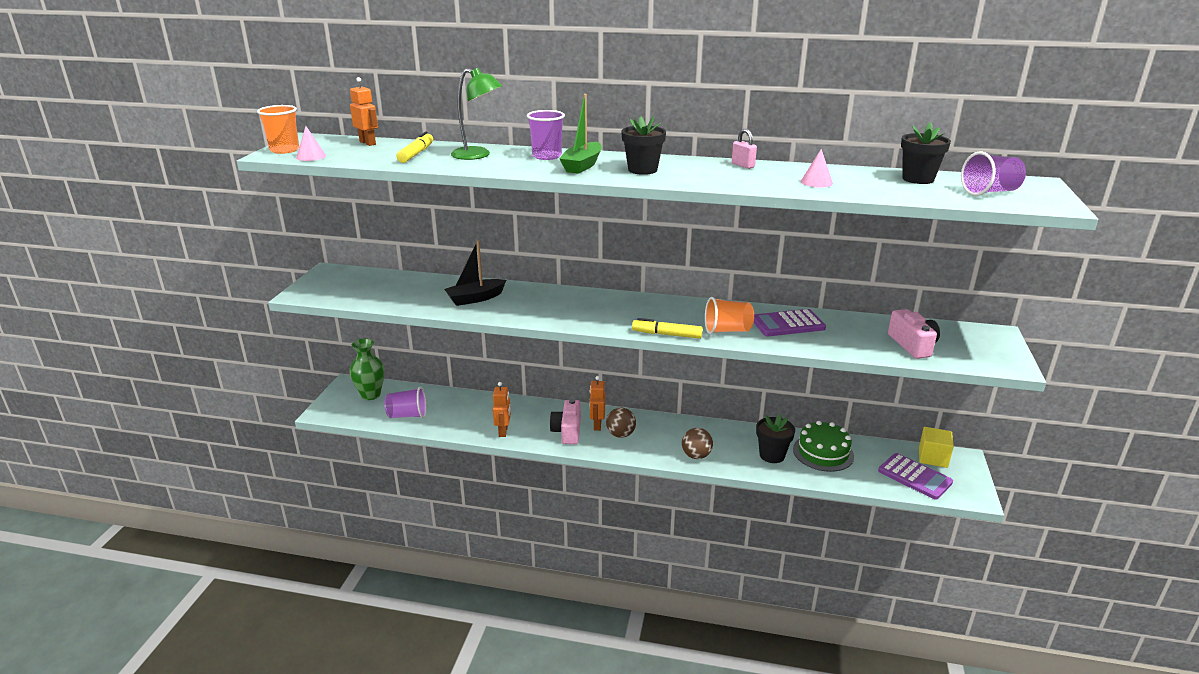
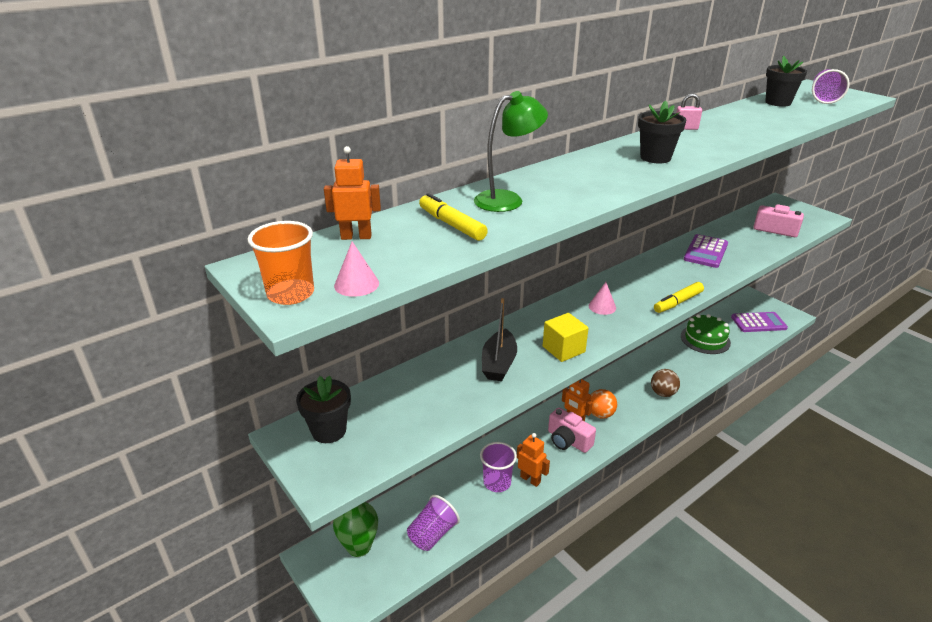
camera: 50 degrees left, 5 degrees up
purple cup [527,110,565,160] -> purple cup moved to [480,442,517,492]
green boat [559,94,602,174] -> none
brown ball [606,408,636,438] -> orange ball [590,389,617,419]
orange cup [705,297,754,334] -> none
black flower pot [756,414,795,463] -> black flower pot moved to [296,375,351,443]
pink cone [801,149,833,188] -> pink cone moved to [588,282,616,315]
yellow cube [919,427,954,468] -> yellow cube moved to [543,313,589,362]

